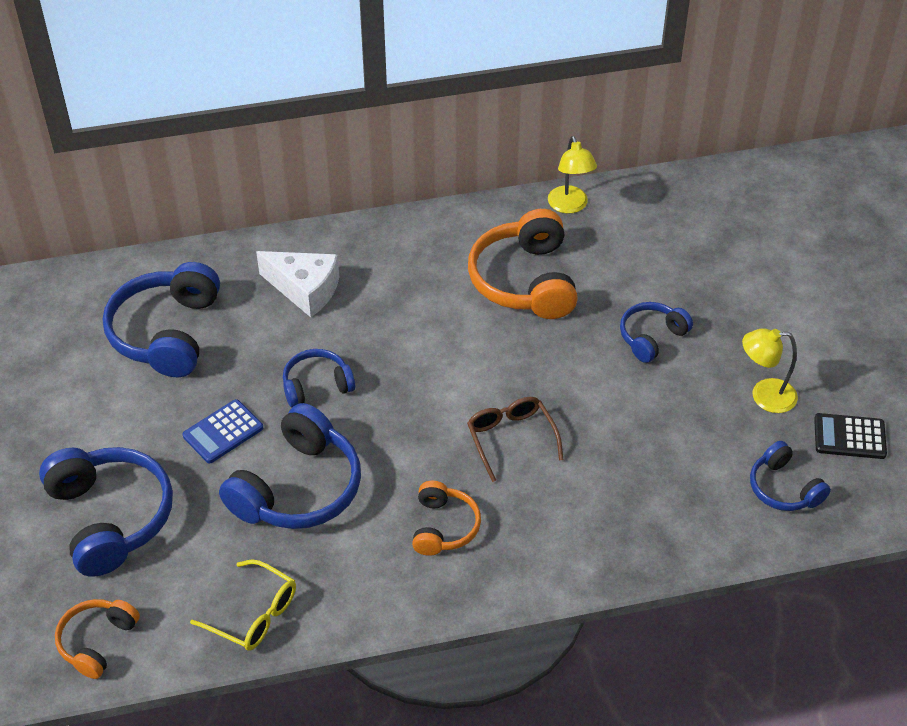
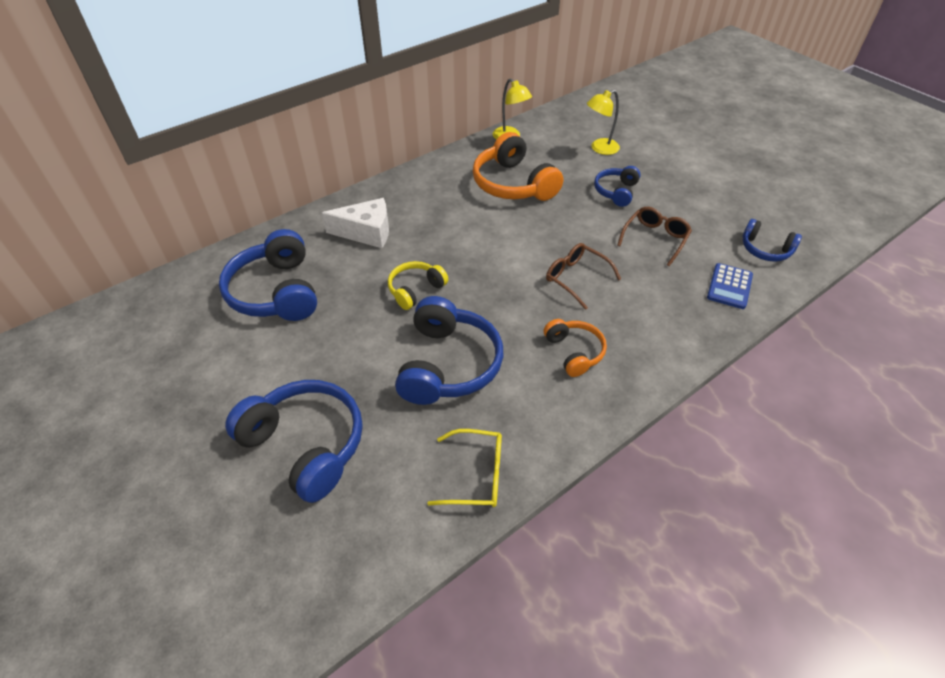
camera: 25 degrees left, 0 degrees up
orange headphones [55,599,140,679] -> none
blue calculator [182,399,263,463] -> blue calculator moved to [707,263,753,309]
blue headphones [283,349,355,407] -> yellow headphones [388,261,448,310]
yellow lamp [742,328,798,413] -> yellow lamp moved to [587,90,620,155]
black calculator [814,413,887,459] -> none
none -> brown glasses [617,207,692,266]

